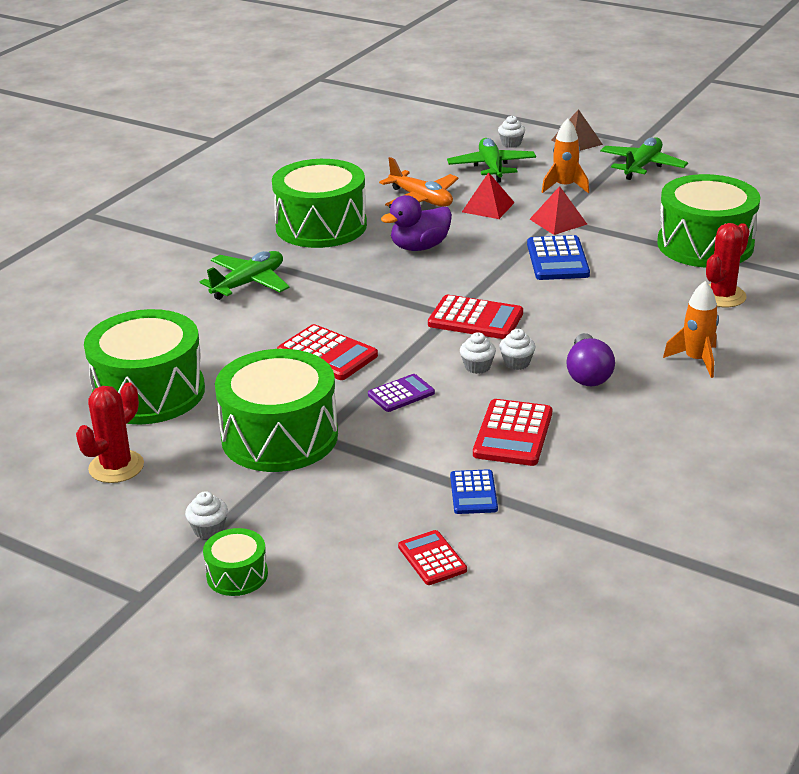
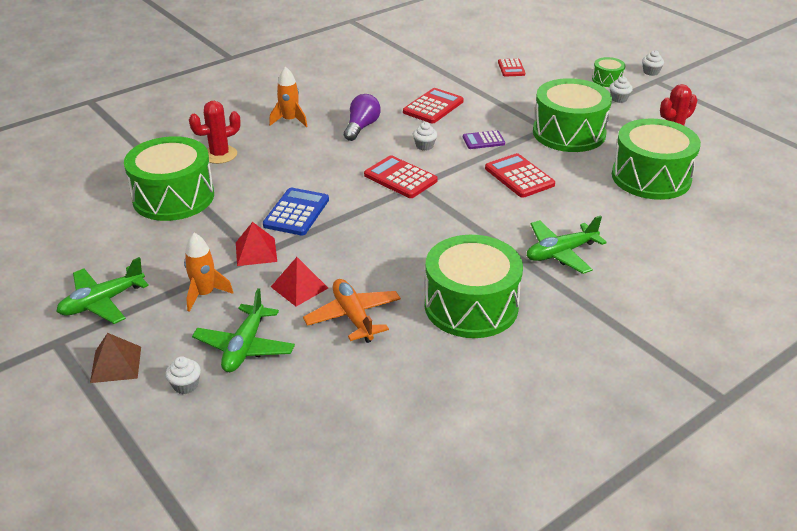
camera: 160 degrees left, 5 degrees up
purple duck [381,195,452,251] -> none
blue calculator [450,469,498,514] -> none
white cupcake [499,329,536,370] -> white cupcake moved to [642,50,664,76]

